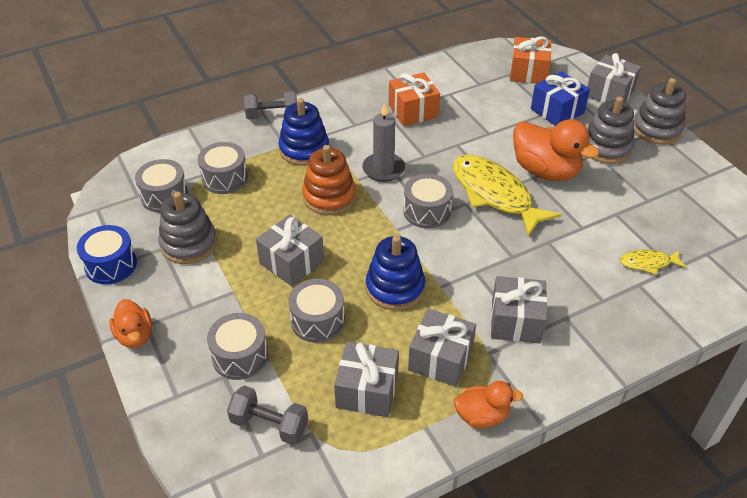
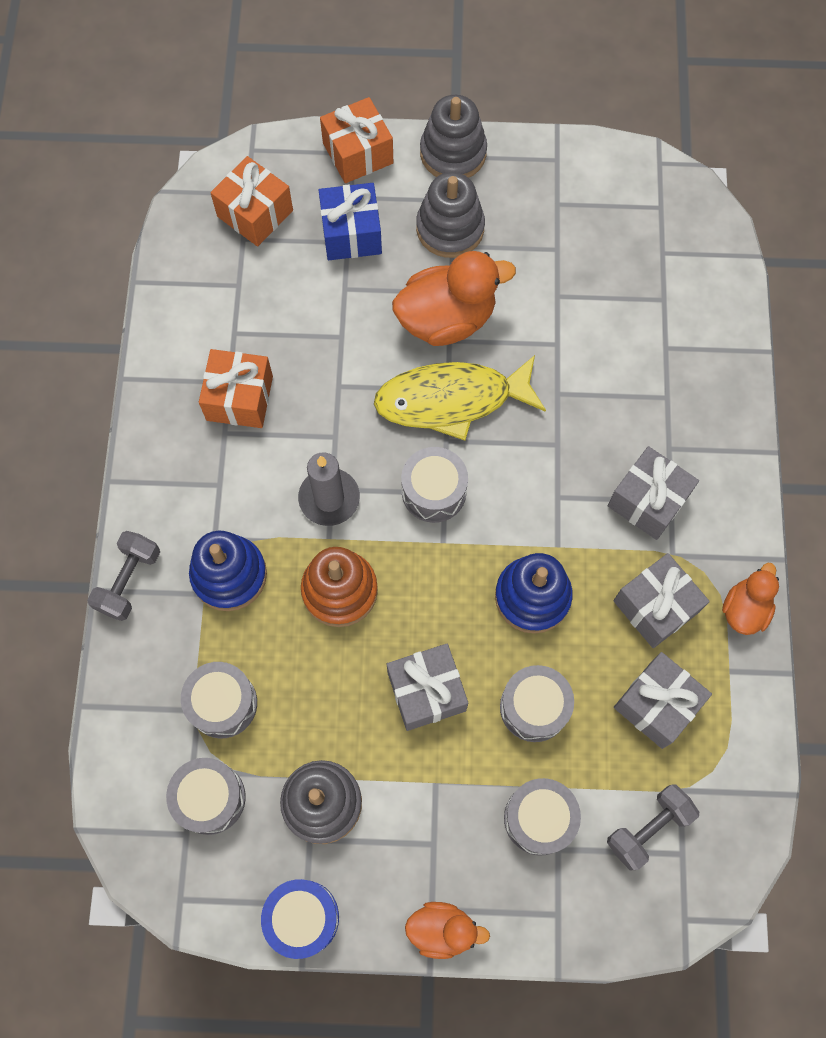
camera: 60 degrees left, 25 degrees up
grey gift [587,53,641,103] -> orange gift [320,97,393,183]
yellow fish [620,250,686,275] -> none

